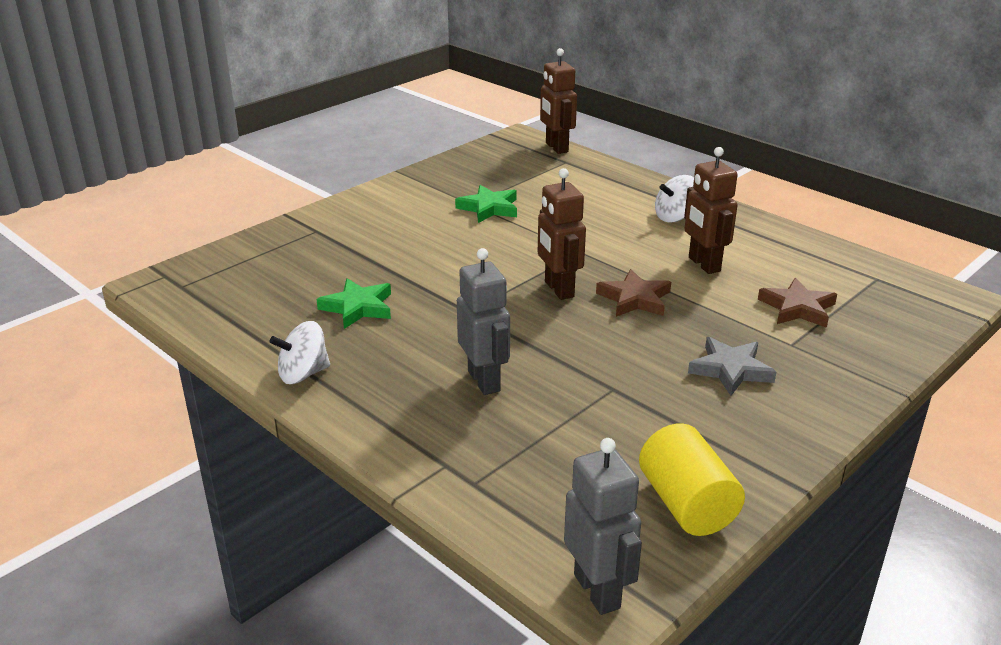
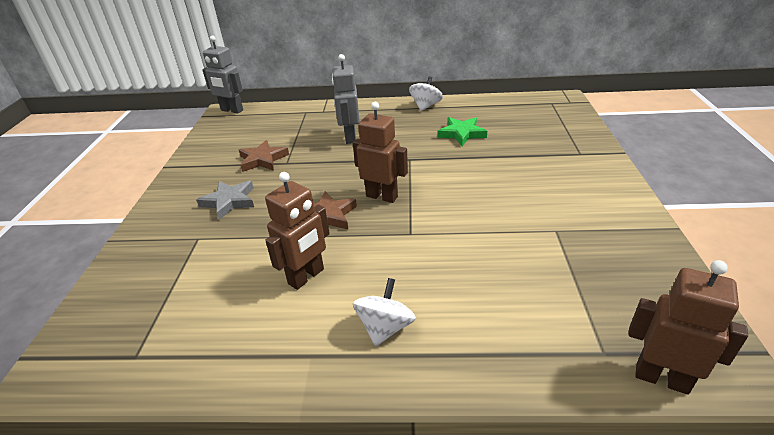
camera: 140 degrees right, 5 degrees up
green star [455,185,517,223] -> none
grey robot [457,248,510,395] -> grey robot turned 60 degrees clockwise [332,54,360,144]
yellow cylinder [639,423,745,536] -> none
brown robot [684,147,738,274] -> brown robot turned 105 degrees clockwise [265,172,330,290]
brown star [758,278,837,328] -> brown star moved to [239,140,289,172]

